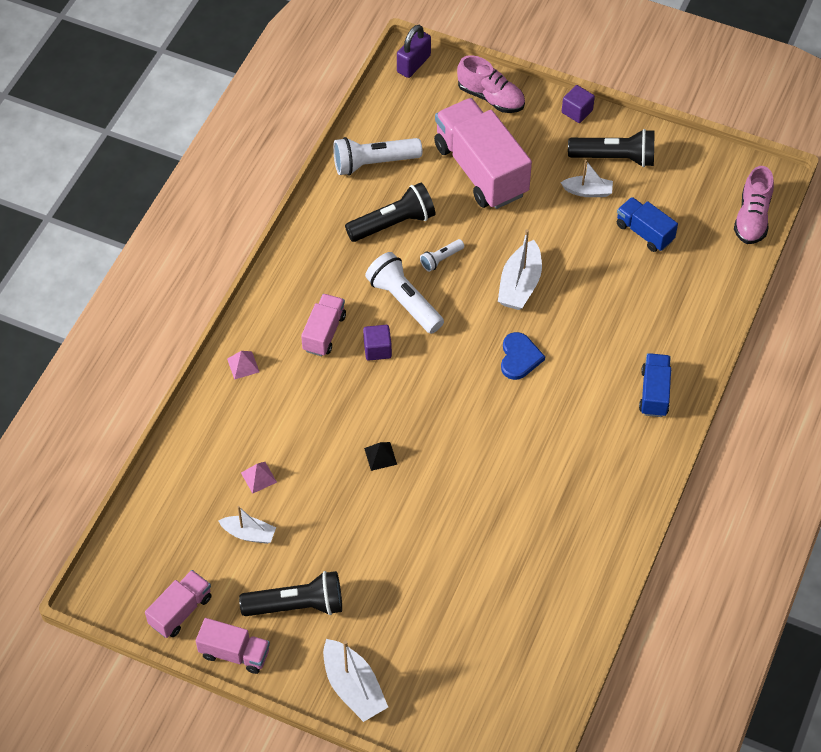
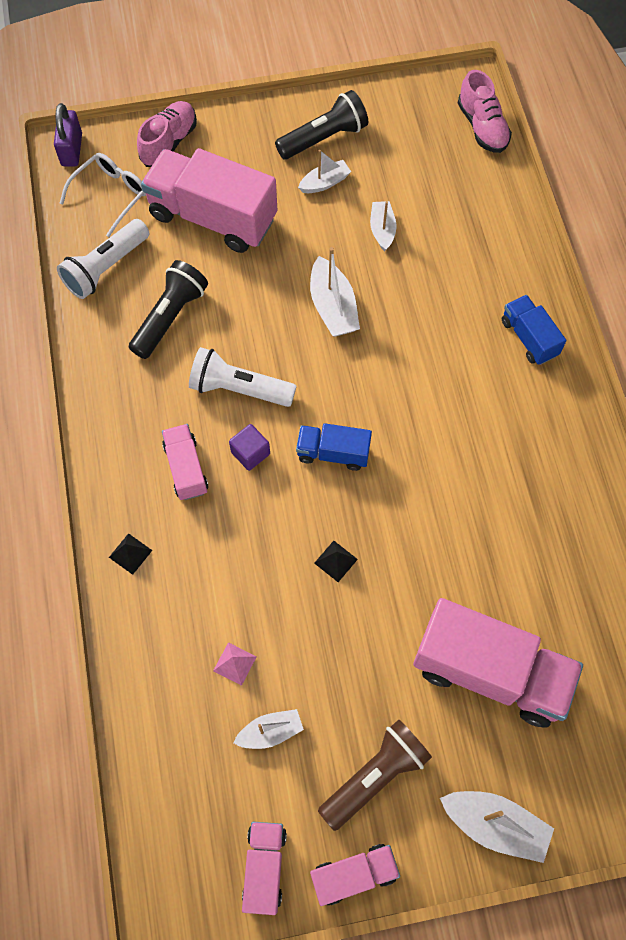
camera: 35 degrees left, 10 degrees up
pink pyramid [227,351,259,380] -> black pyramid [109,533,152,575]
black flashlight [239,571,342,616] -> brown flashlight [318,719,432,831]
white flashlight [420,239,464,272] -> none
pink shoe [457,55,525,113] -> pink shoe turned 60 degrees counterclockwise [137,101,197,167]
blue heart [501,332,545,380] -> none
purple cube [562,85,595,123] -> none
blue truck [617,197,678,252] -> blue truck moved to [296,423,372,471]
none -> white glasses [60,153,146,237]
none -> white boat [370,201,397,251]
none -> pink truck [413,598,583,728]

